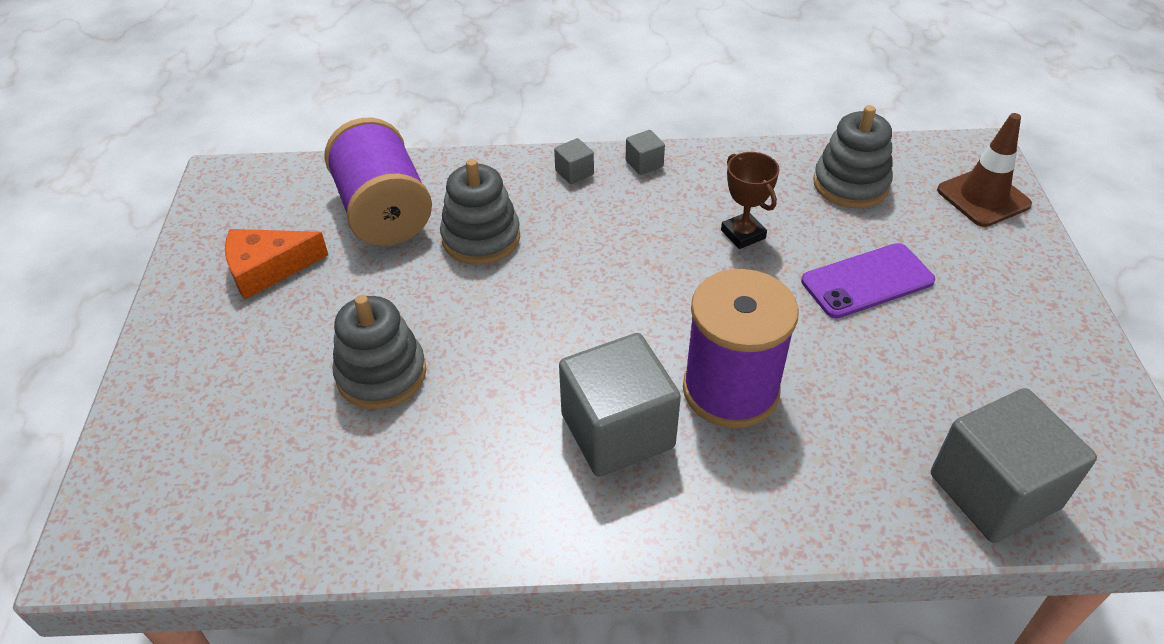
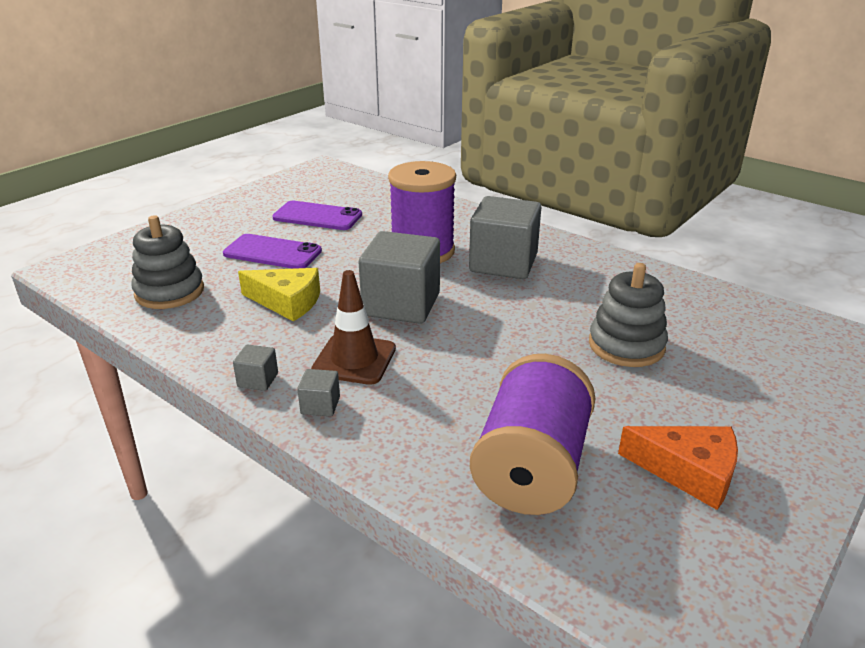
camera: 140 degrees left, 15 degrees down
grey stacking toy [440,159,520,265] -> none
brown trophy [721,152,779,249] -> yellow cheese [238,268,320,321]
grey cube [931,388,1097,543] -> grey cube moved to [359,231,440,324]
brown traffic cone [937,113,1032,227] -> brown traffic cone moved to [311,270,396,385]
none -> purple phone [272,201,362,230]

